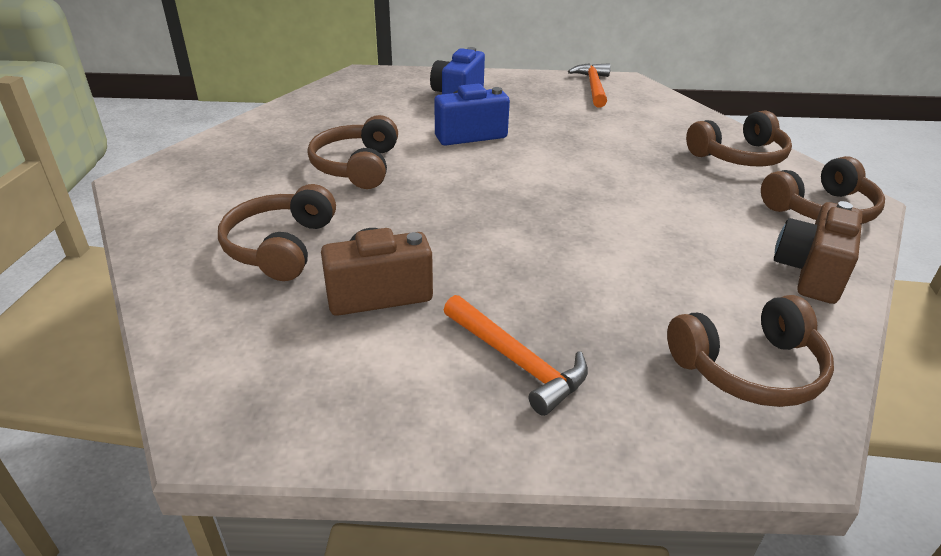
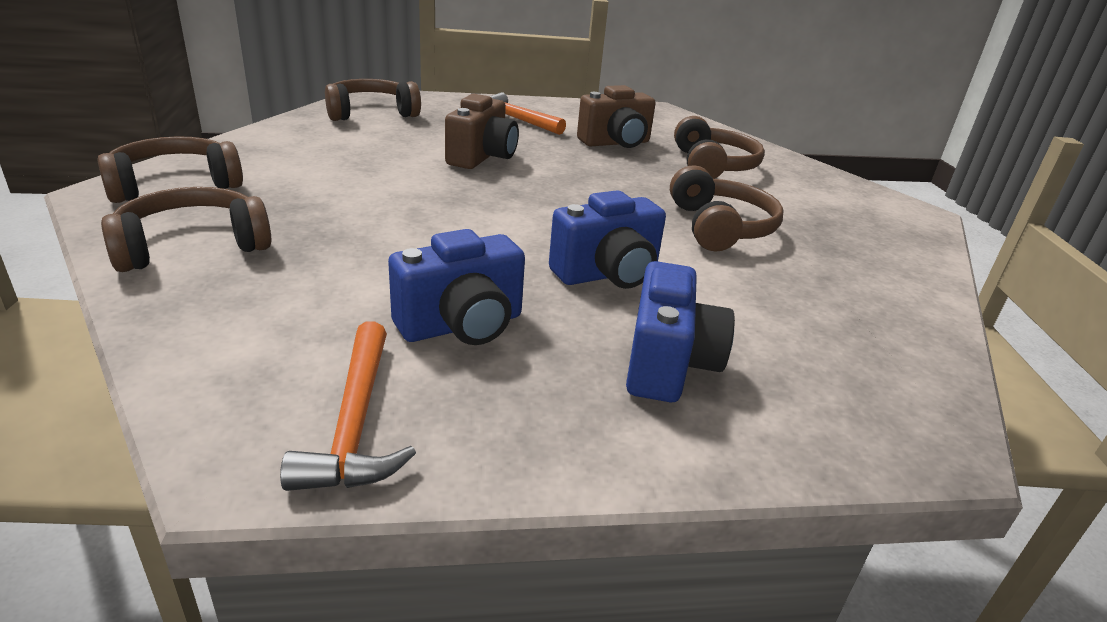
camera: 170 degrees right, 5 degrees down
brown camera [774,201,863,304] -> brown camera moved to [445,94,519,169]
none -> blue camera [388,229,525,345]

